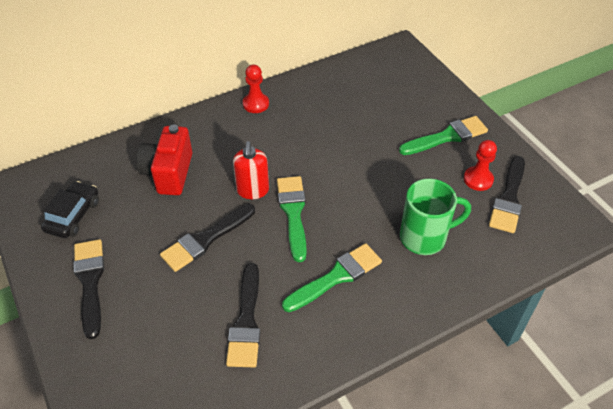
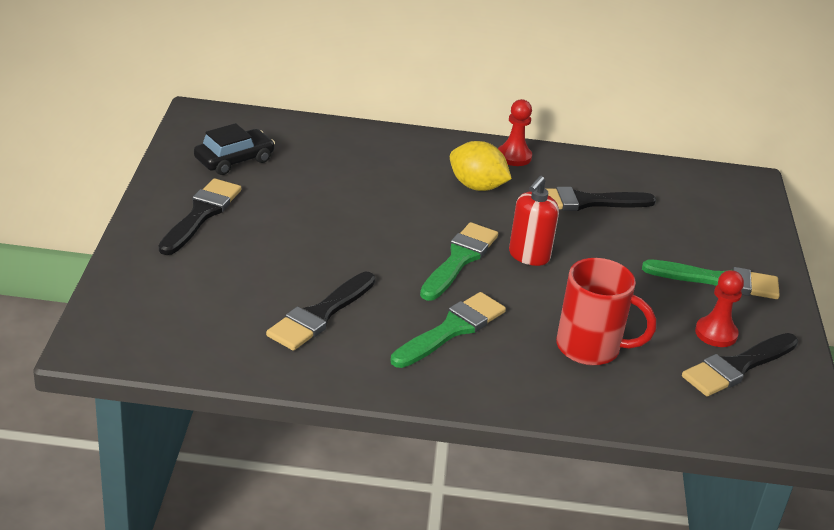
camera: 30 degrees right, 15 degrees down
red camera [137,125,192,195] -> none
black brush [160,204,255,272] -> black brush moved to [546,187,656,211]
red soap dispenser [233,141,269,199] -> red soap dispenser moved to [509,176,559,266]
green brush [282,243,382,312] -> green brush turned 45 degrees counterclockwise [391,292,506,368]
green mug [400,178,471,255] -> red mug [556,258,656,366]
none -> yellow lemon [450,141,512,191]

